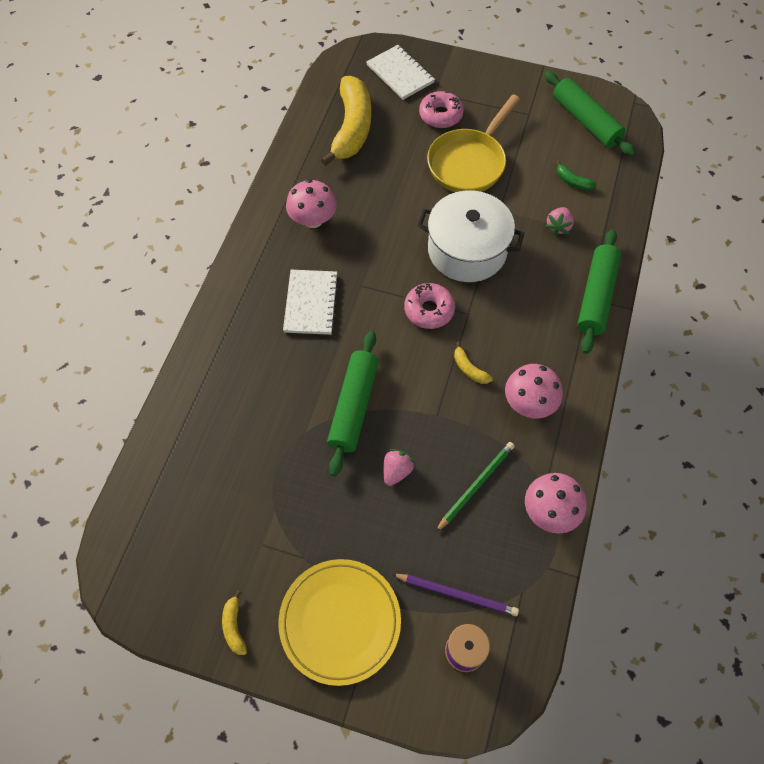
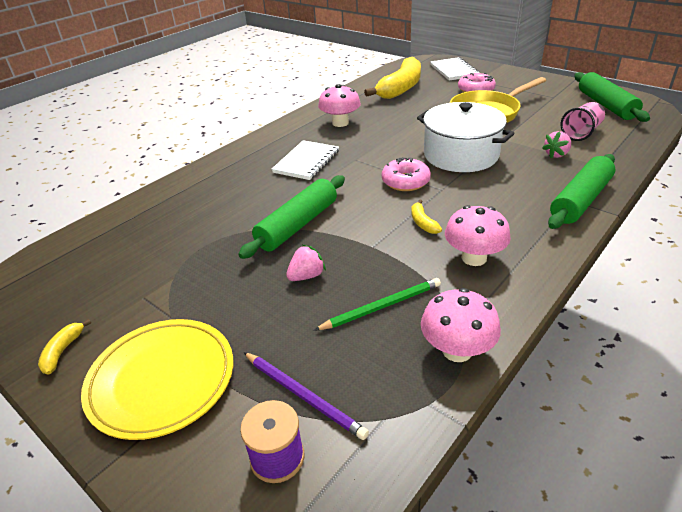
camera: 25 degrees right, 25 degrees down
green banana [556,160,597,190] -> pink cup [561,102,605,141]

